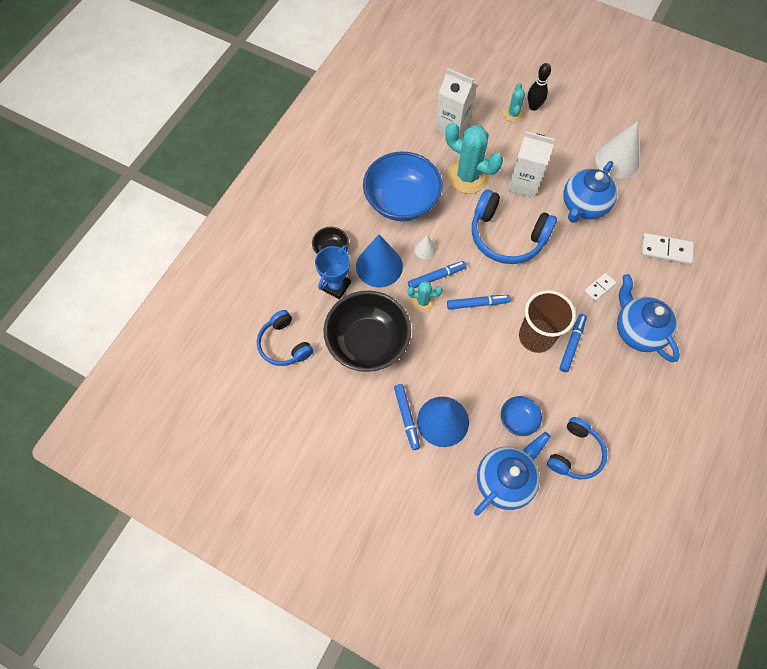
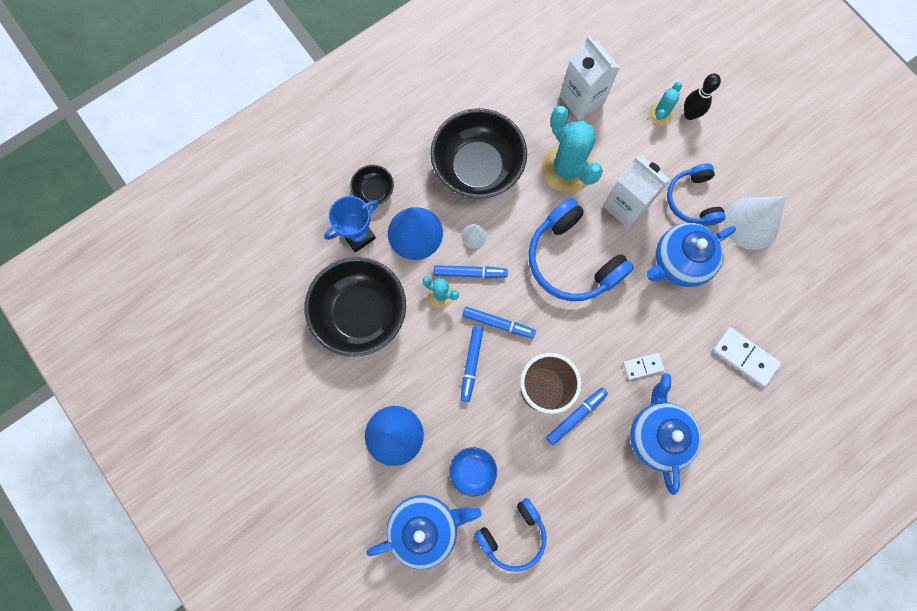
camera: 25 degrees right, 10 degrees up
blue headphones [257,310,313,366] -> blue headphones moved to [667,163,726,226]
blue bowl [363,152,442,221] -> black bowl [430,108,527,199]
blue marker [394,384,420,450] -> blue marker moved to [461,326,483,402]

